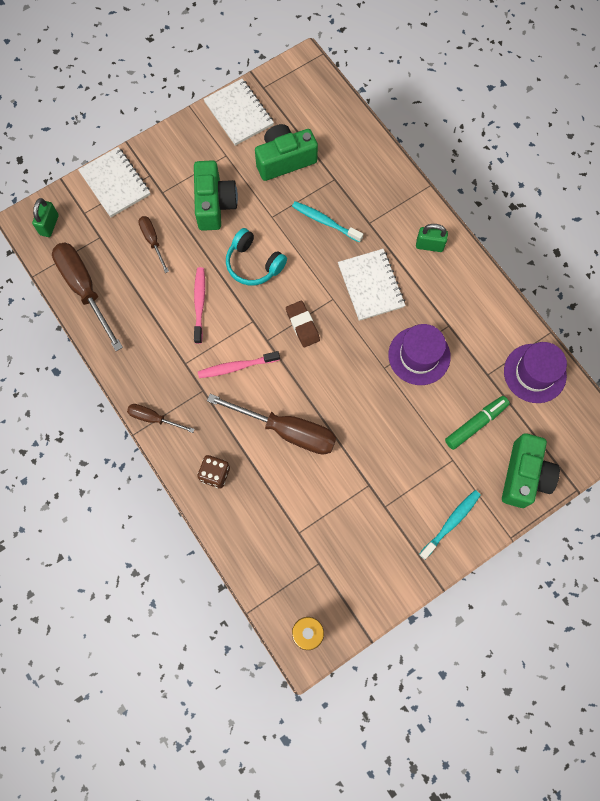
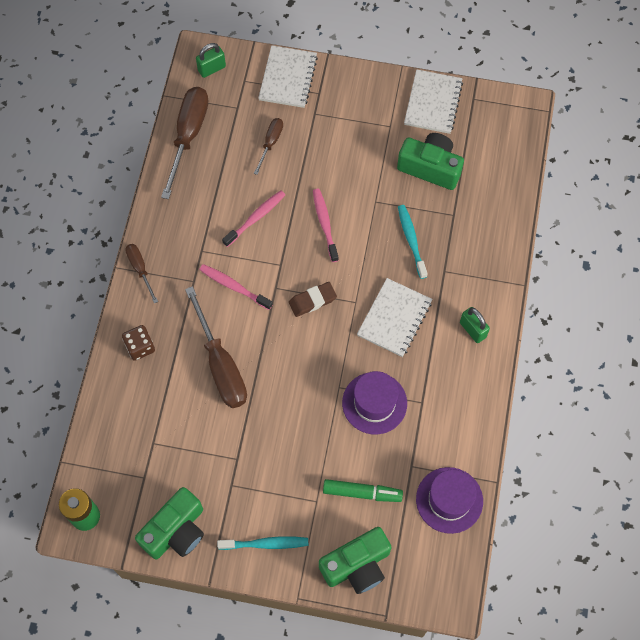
camera: 45 degrees right, 5 degrees down
green camera [194,160,238,231] -> green camera moved to [135,487,204,559]
turquoise headphones [226,228,287,285] -> pink toothbrush [313,189,339,262]
brown eraser [286,301,320,347] -> brown eraser turned 45 degrees clockwise [289,282,337,317]

